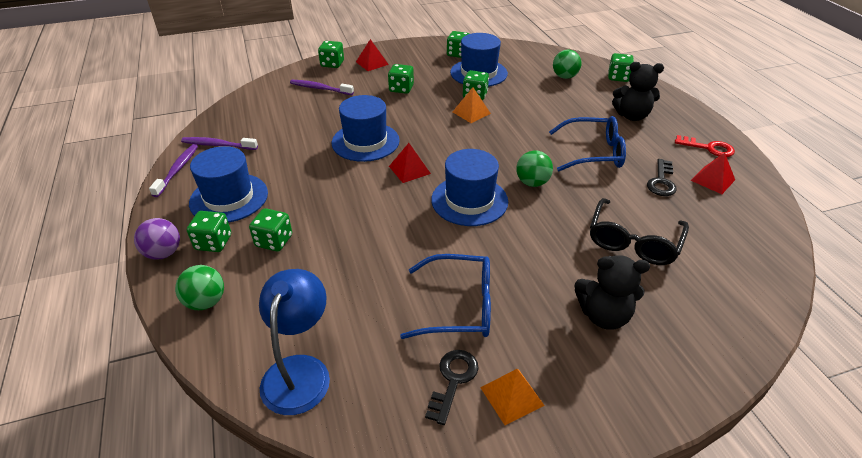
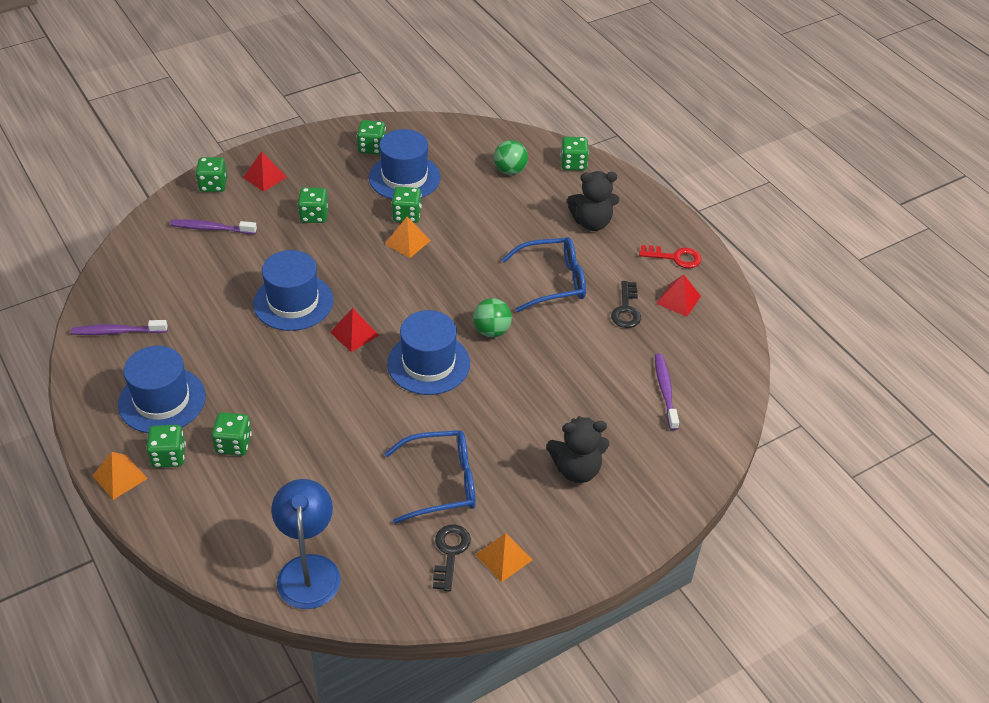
camera: 15 degrees left, 5 degrees up
purple ball [134,218,180,260] -> orange pyramid [92,452,148,500]
purple toothbrush [149,144,198,197] -> purple toothbrush moved to [655,354,679,430]
green ball [175,265,224,310] -> none
black glasses [590,198,689,265] -> none

